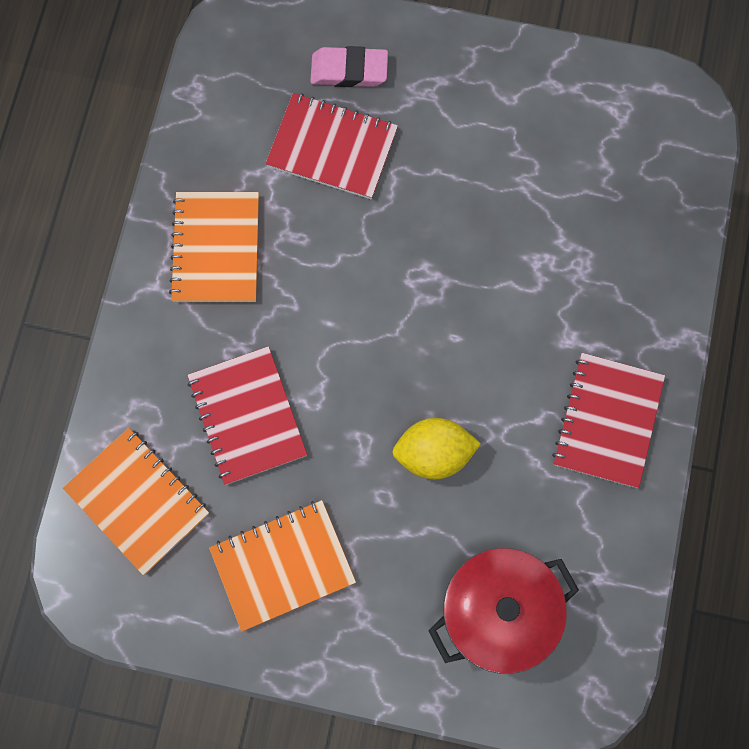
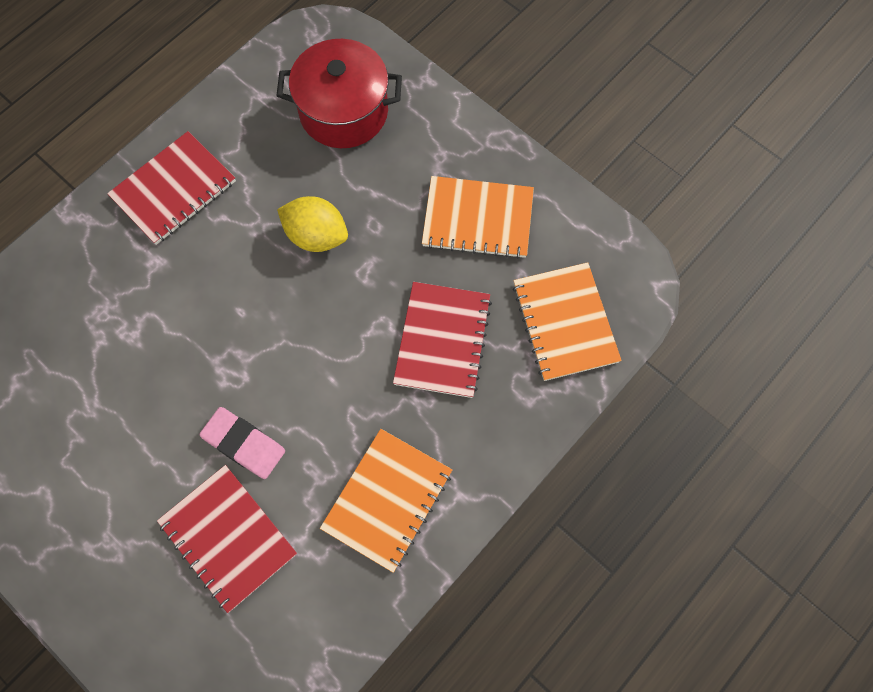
camera: 150 degrees left, 5 degrees down
pink eraser [310,46,388,87] -> pink eraser moved to [199,407,285,479]

